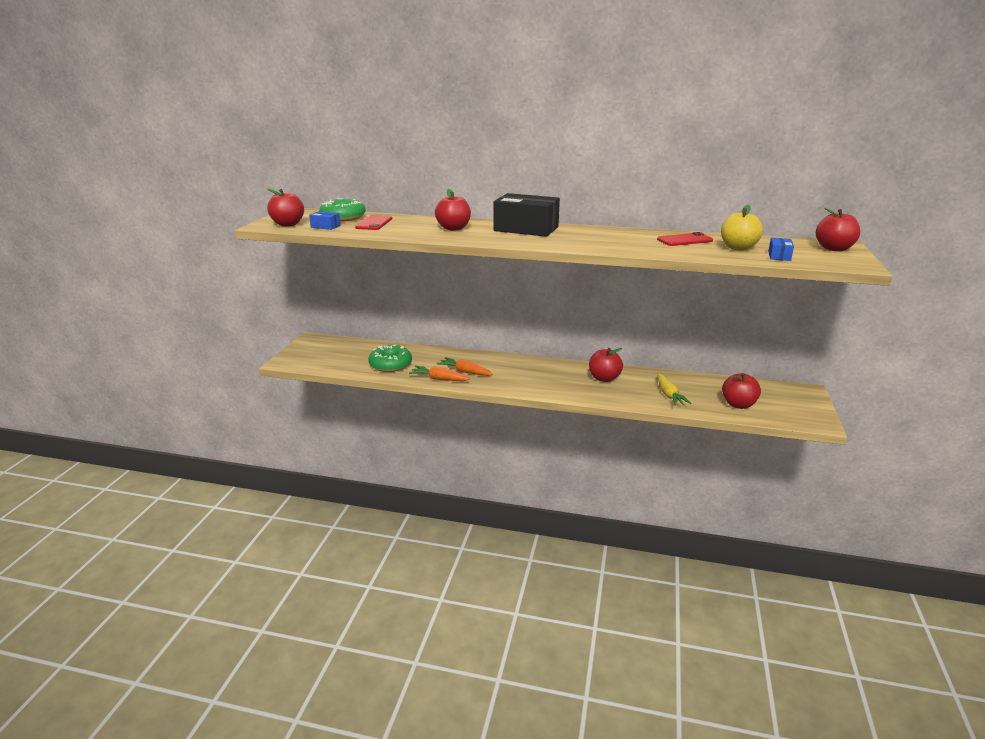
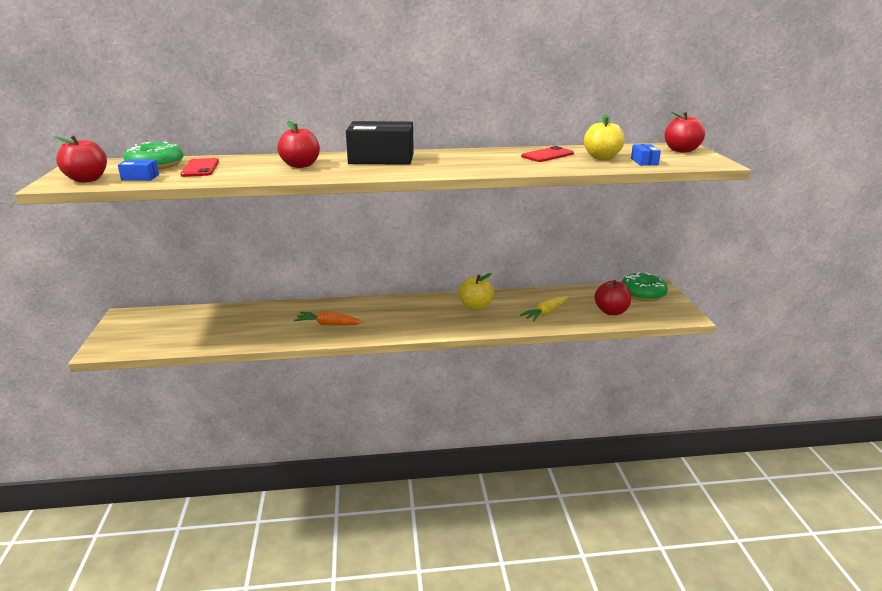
camera: 20 degrees left, 0 degrees up
green donut [368,344,412,372] -> green donut moved to [621,272,668,301]
orange carrot [409,366,470,381] -> none
red apple [589,348,623,382] -> yellow apple [458,273,494,310]
yellow carrot [657,373,692,406] -> yellow carrot turned 75 degrees clockwise [520,296,568,322]

